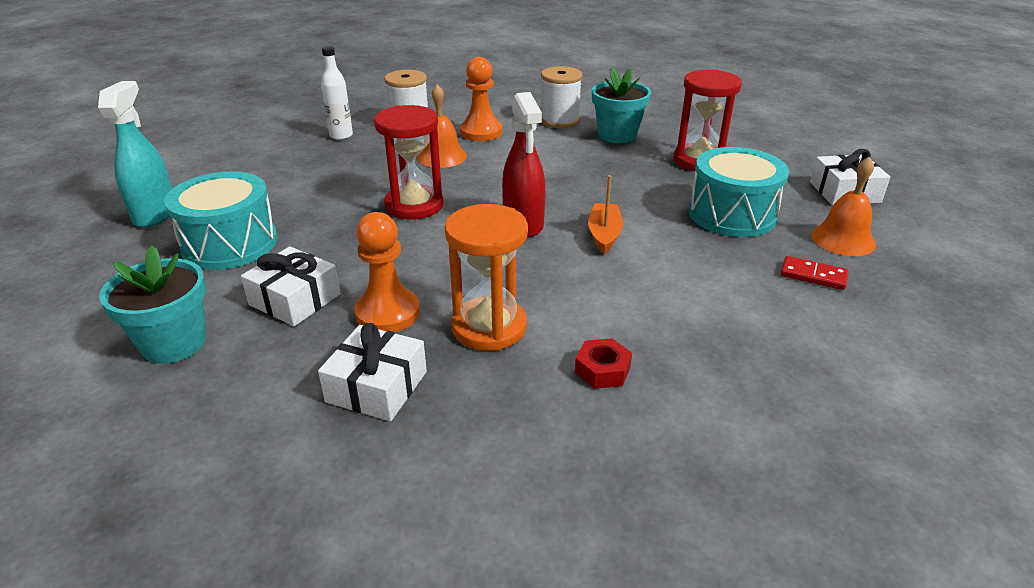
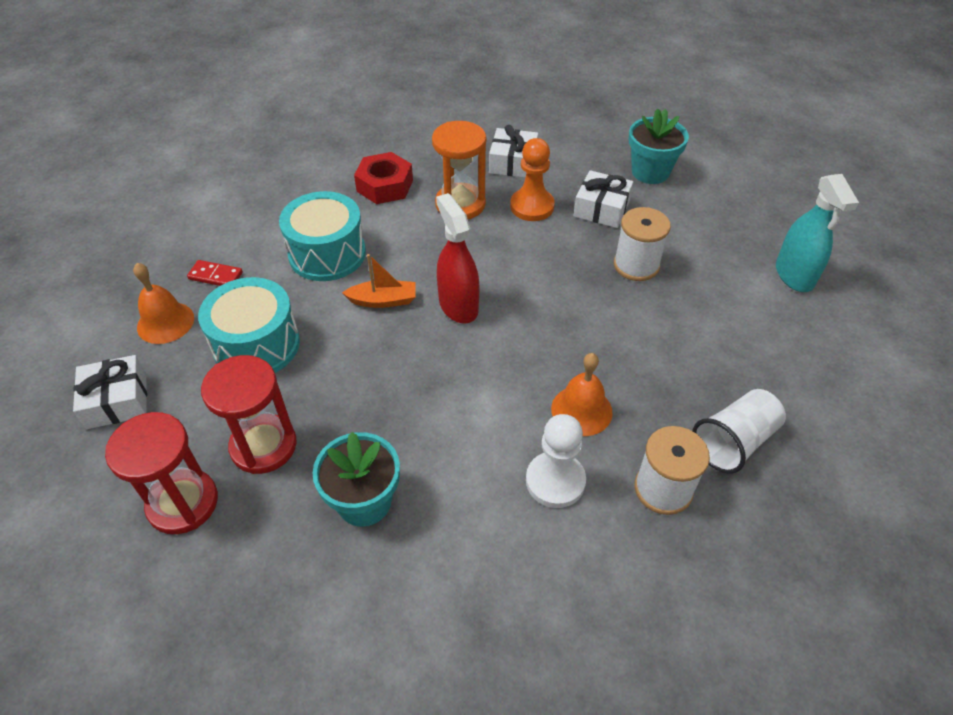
camera: 170 degrees right, 15 degrees up
turquoise drum [164,171,277,270] -> turquoise drum moved to [279,191,366,281]
white bottle [321,46,353,140] -> white cup [692,389,786,474]
red hourglass [374,105,444,220] -> red hourglass moved to [105,412,218,534]
orange pawn [460,57,502,141] -> white pawn [526,414,586,508]
white spool [541,66,582,128] -> white spool moved to [614,207,671,281]
red nut [575,338,632,389] -> red nut [354,152,413,204], size x1.69
orange boat [588,175,623,254] -> orange boat turned 90 degrees counterclockwise [342,254,416,308]

